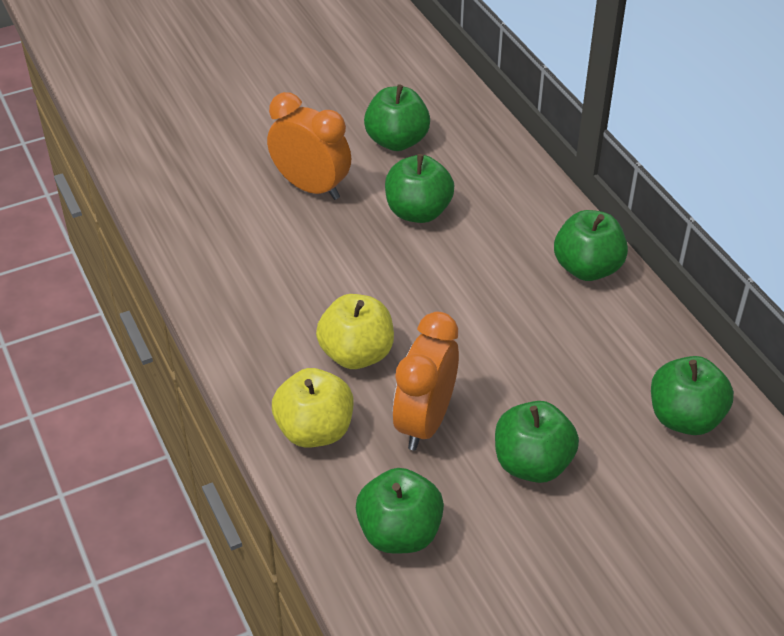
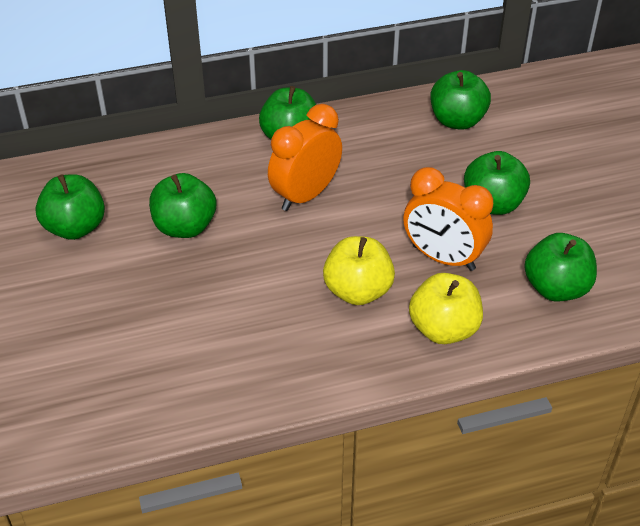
camera: 80 degrees left, 0 degrees up
orange clock [267,92,351,200] -> orange clock moved to [268,104,342,211]

